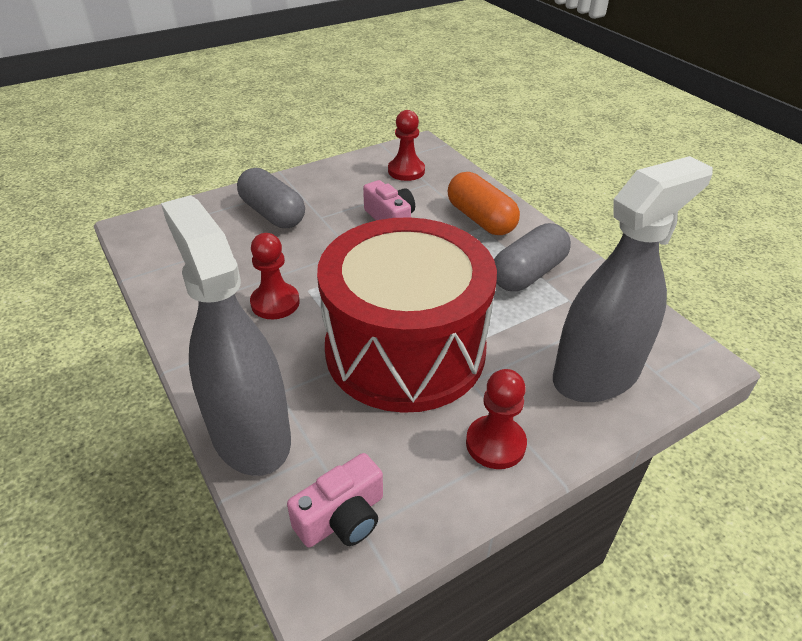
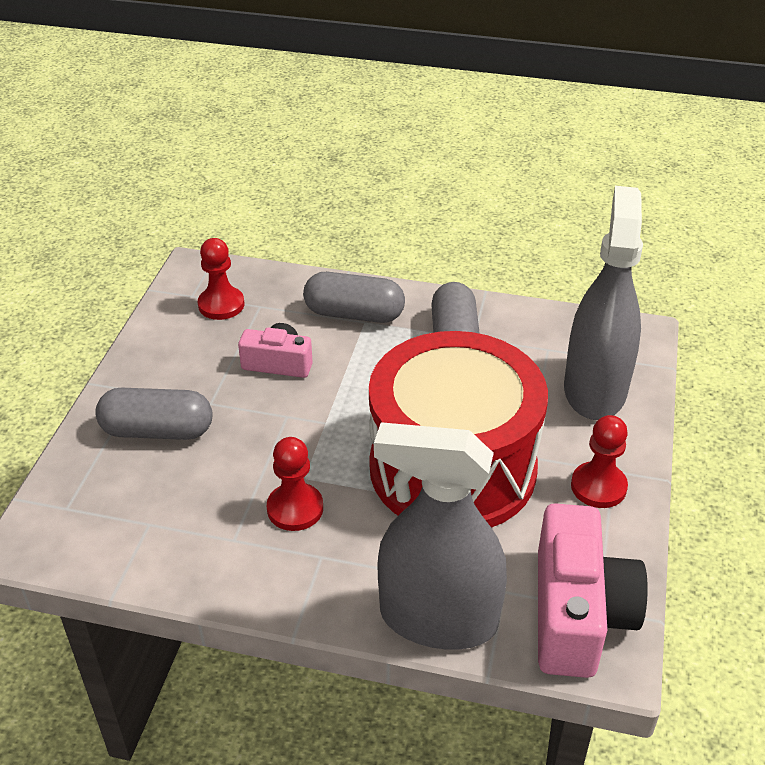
camera: 45 degrees left, 0 degrees up
pink camera [287,453,383,548] -> pink camera [538,503,648,678], size x1.76
orange capsule [447,172,520,235] -> grey capsule [303,272,405,323]

